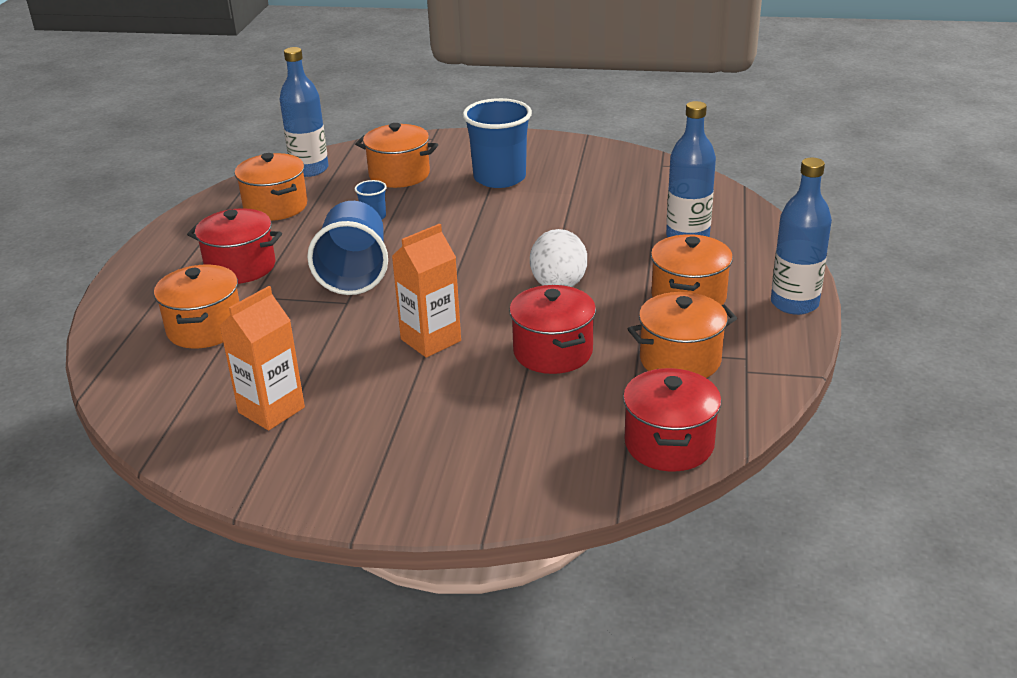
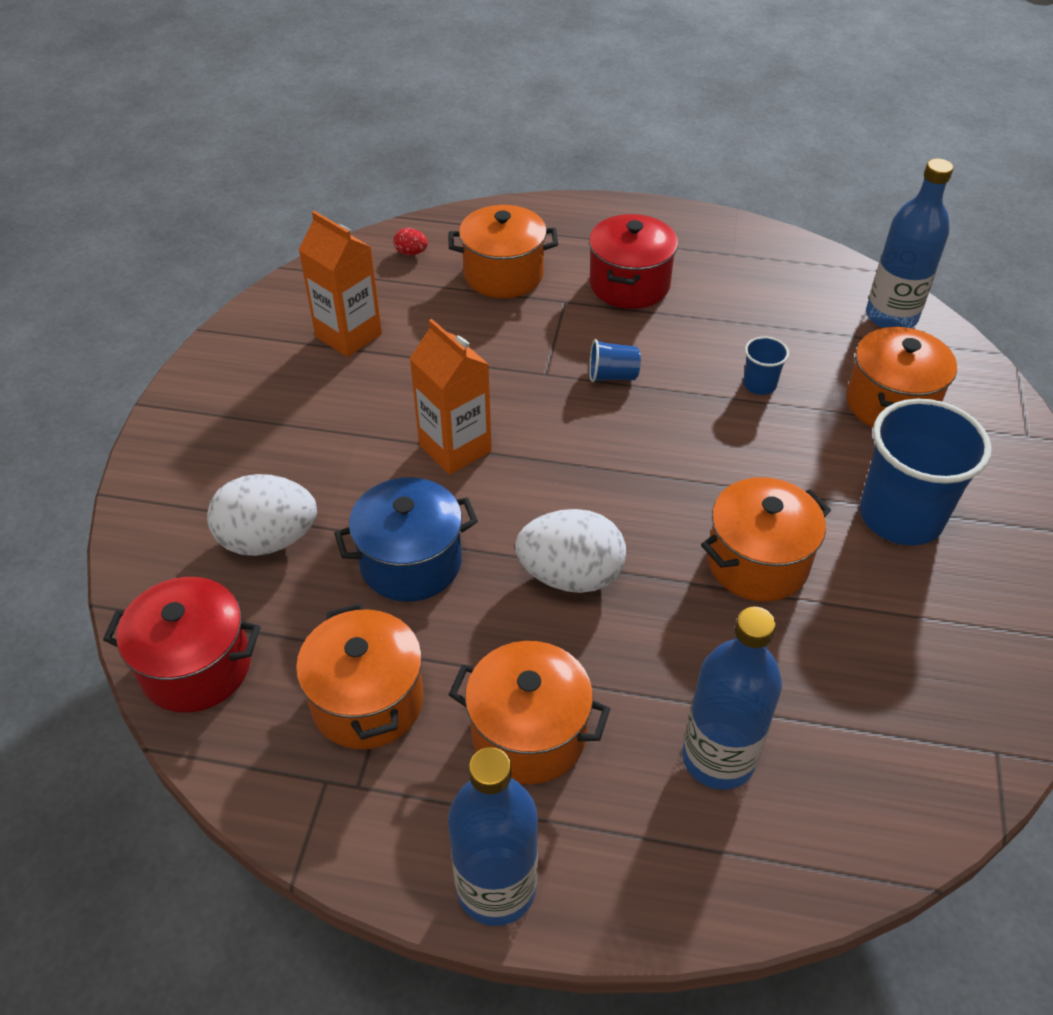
camera: 90 degrees right, 15 degrees up
orange pot [235,153,307,221] -> orange pot moved to [701,477,831,602]
blue cup [307,201,388,295] -> blue cup [589,339,641,382], size x0.45
red pot [509,285,596,374] -> blue pot [334,477,478,602]
none -> white egg [207,474,317,556]
none -> red egg [394,228,428,255]

